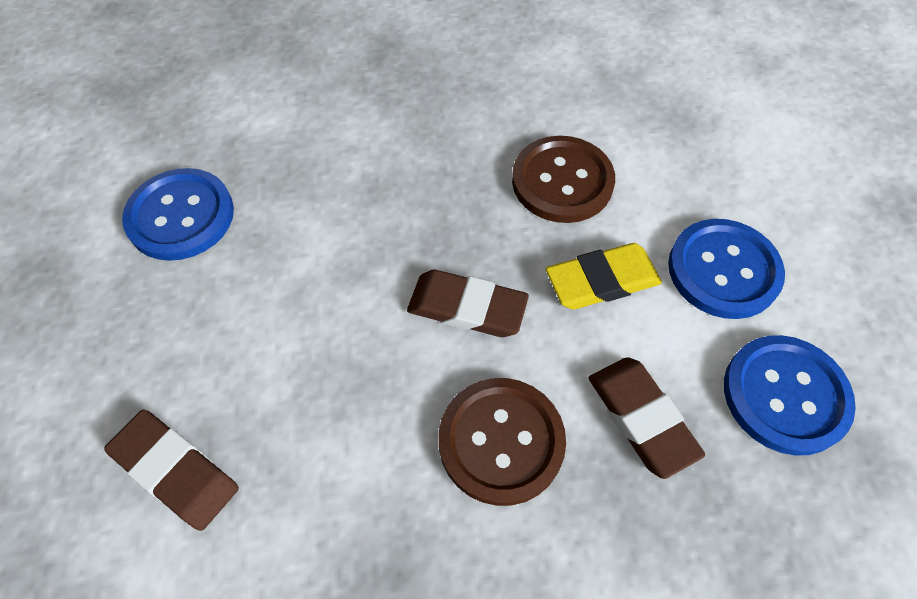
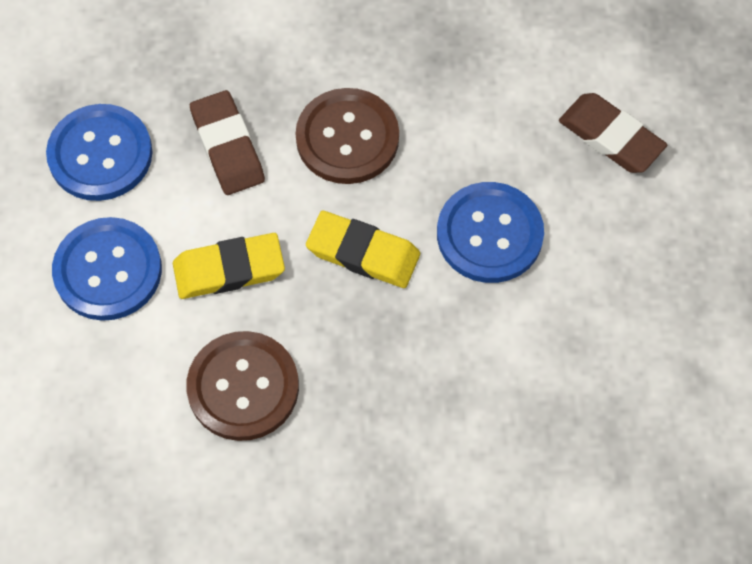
camera: 175 degrees left, 5 degrees up
blue button [122,168,234,261] -> blue button moved to [437,182,544,283]
brown eraser [407,270,529,337] -> yellow eraser [306,211,420,288]

